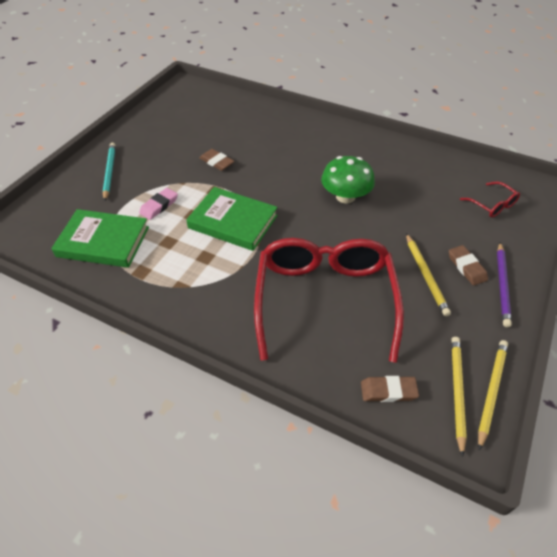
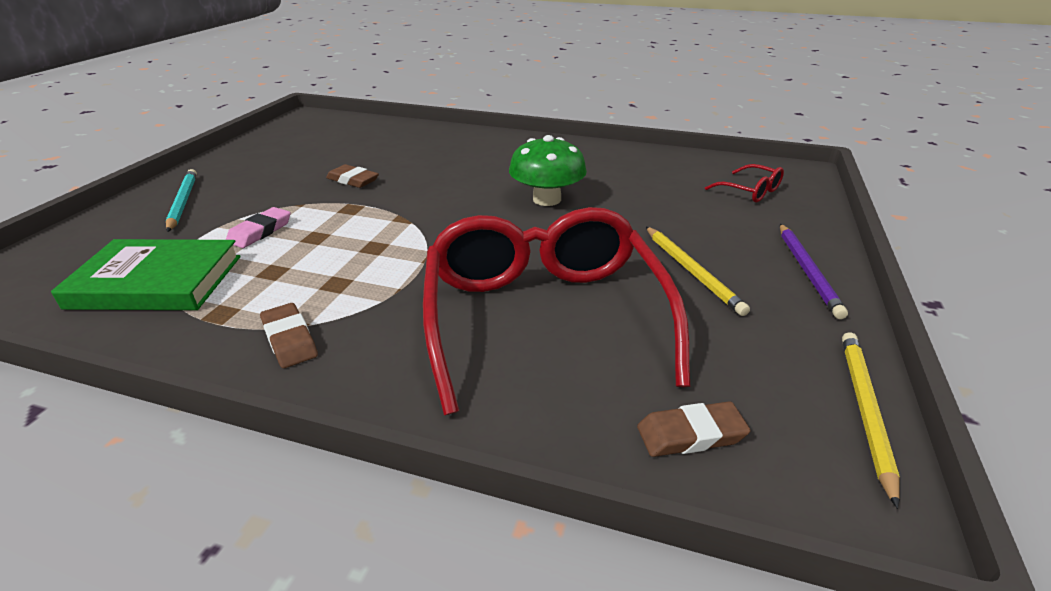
camera: 10 degrees left, 15 degrees down
green book [186,187,278,251] -> none
brown eraser [449,245,488,286] -> brown eraser moved to [260,303,318,368]
yellow pencil [452,337,467,457] -> none

